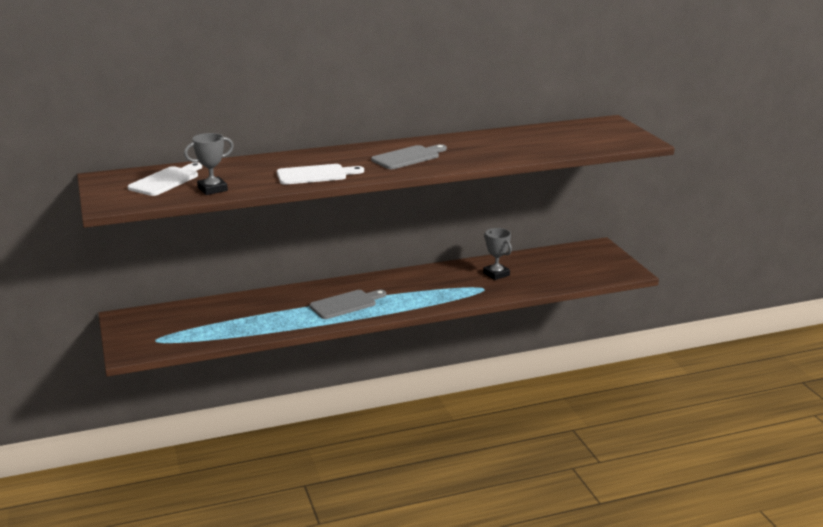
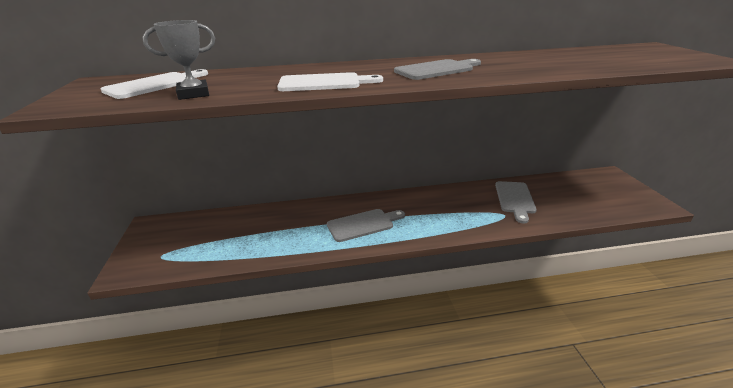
camera: 10 degrees right, 5 degrees up
grey trophy [483,228,512,280] -> grey cutting board [495,181,537,223]

